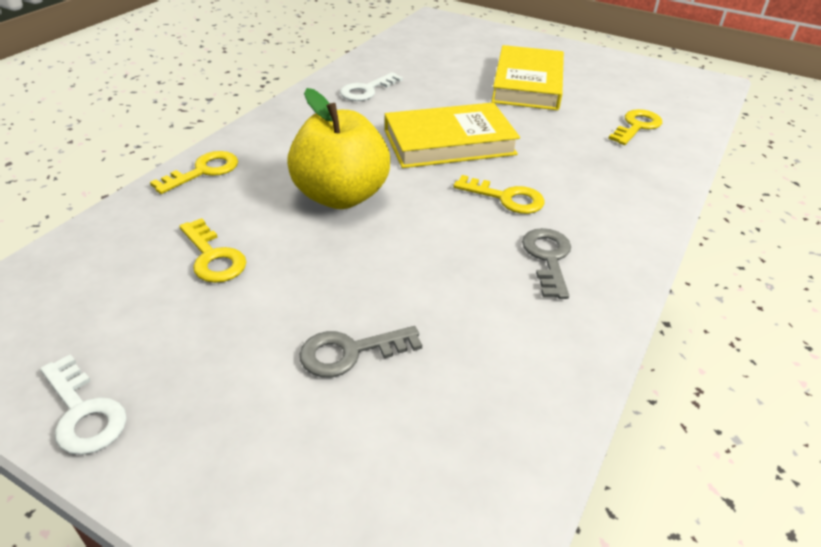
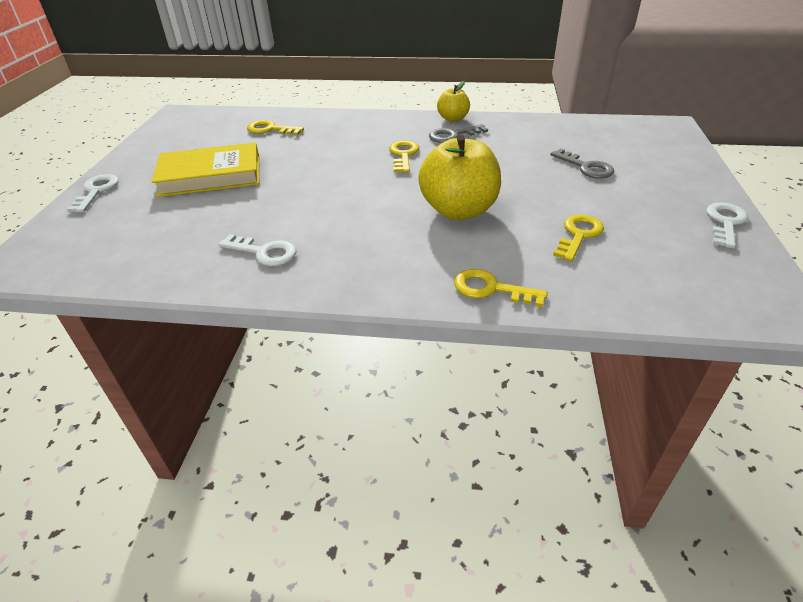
camera: 110 degrees left, 0 degrees up
yellow book [385,102,520,168] -> none
none -> white key [67,174,119,212]
none -> yellow apple [437,81,470,122]

